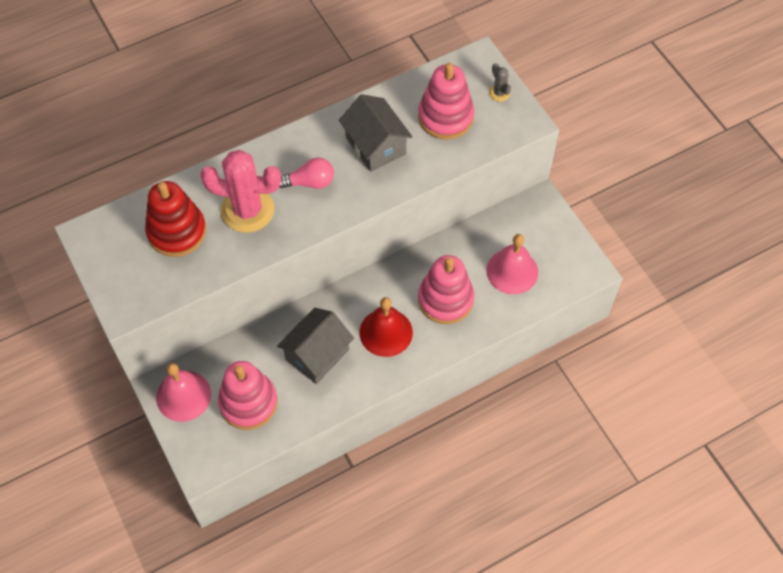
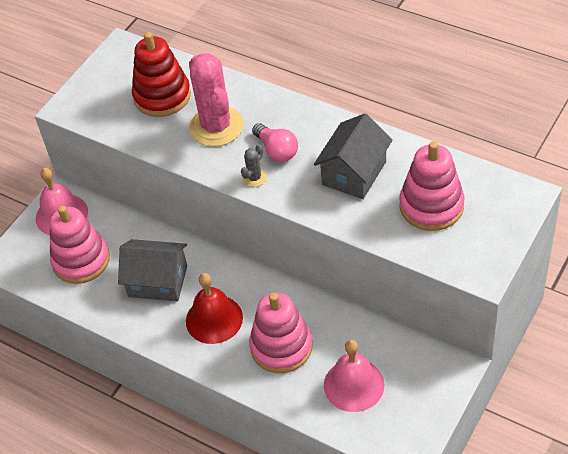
camera: 65 degrees right, 10 degrees down
grey cactus [489,63,511,102] -> grey cactus moved to [241,144,267,187]

